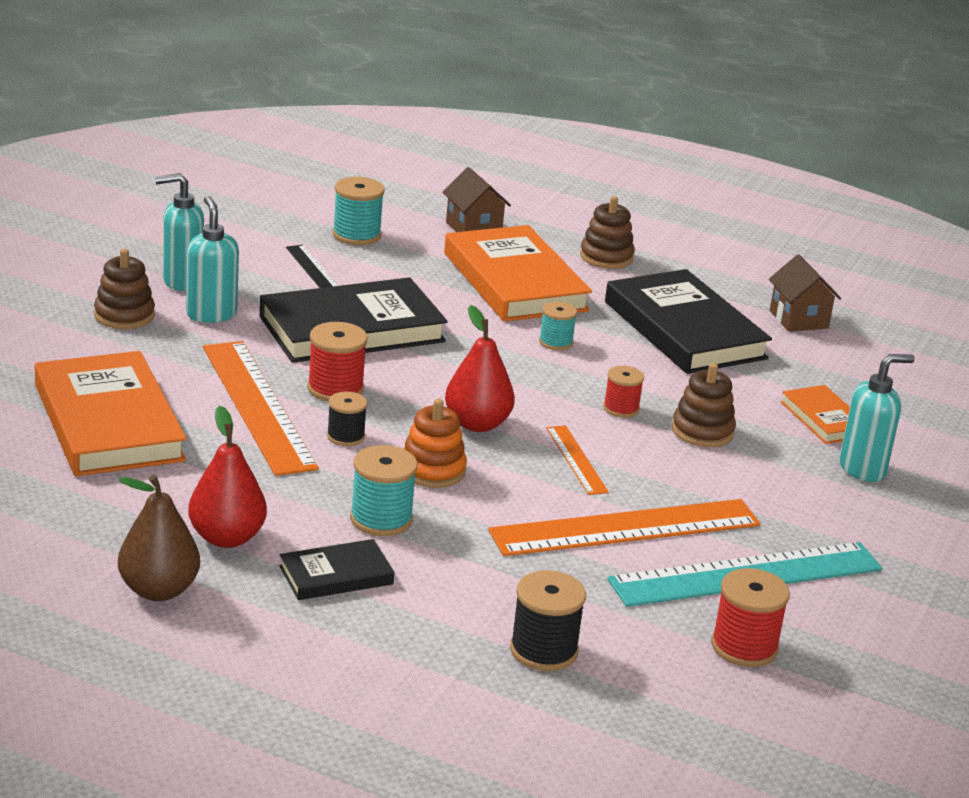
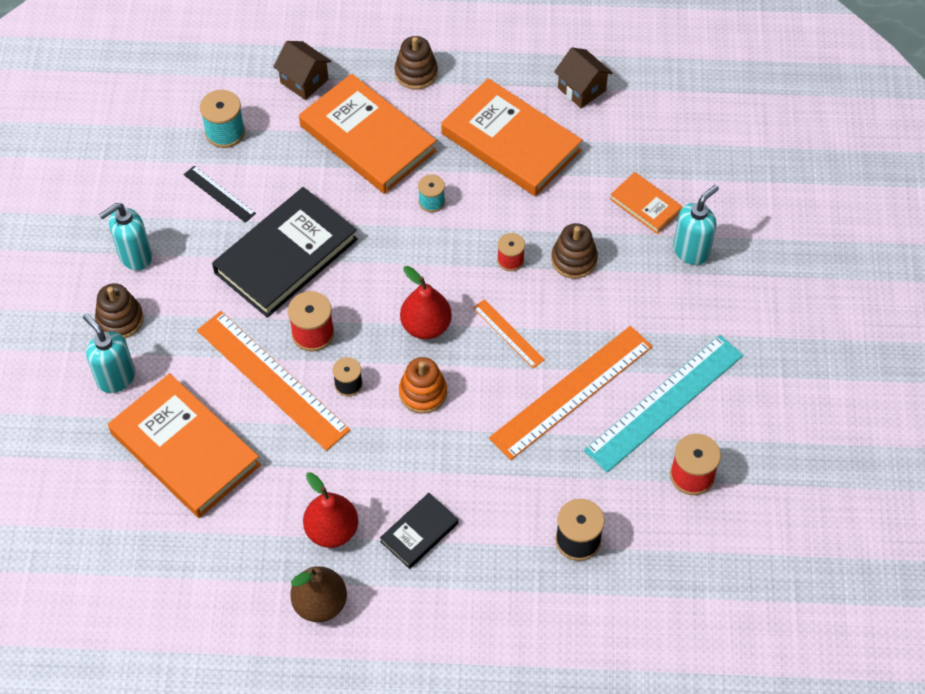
camera: 20 degrees left, 30 degrees up
turquoise soap dispenser [186,196,239,323] -> turquoise soap dispenser moved to [83,314,135,393]
turquoise spool [350,445,418,536] -> none
black book [605,269,772,374] -> orange book [441,78,582,196]

